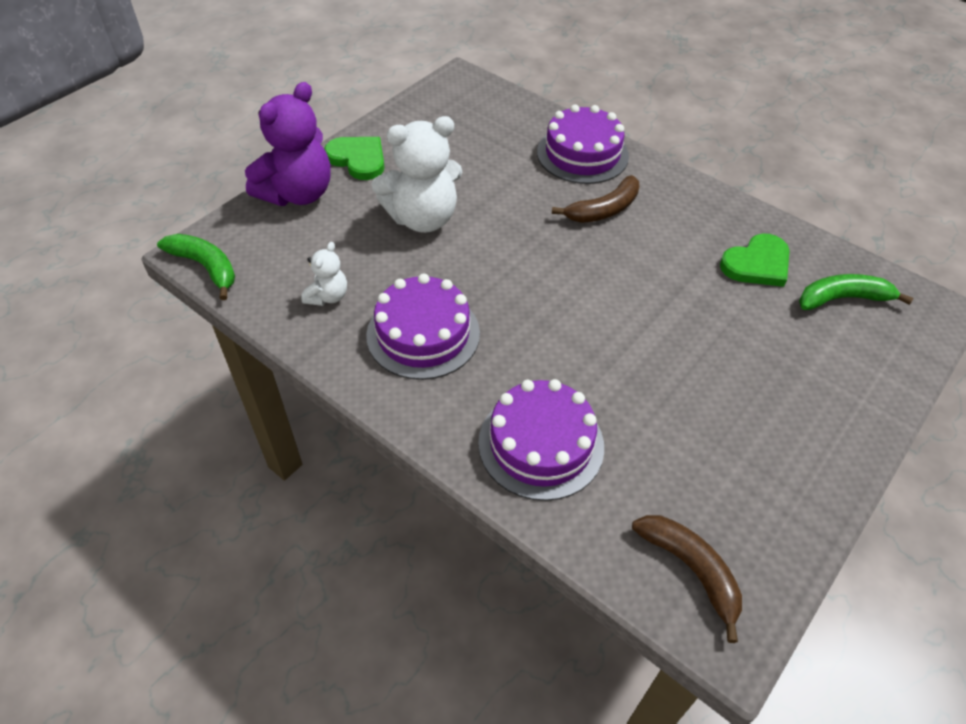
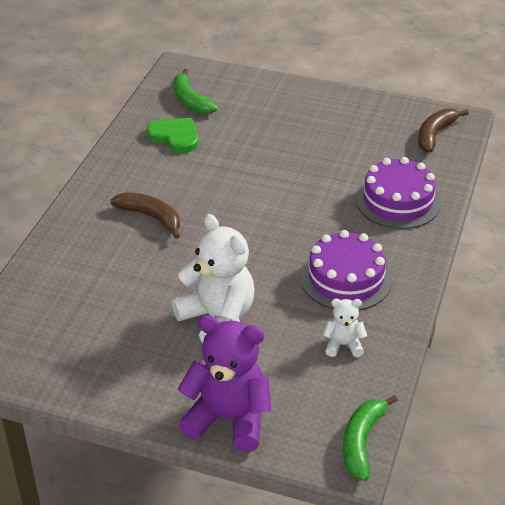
camera: 110 degrees left, 10 degrees down
green heart [324,137,385,180] -> none
purple cake [537,104,629,184] -> none

